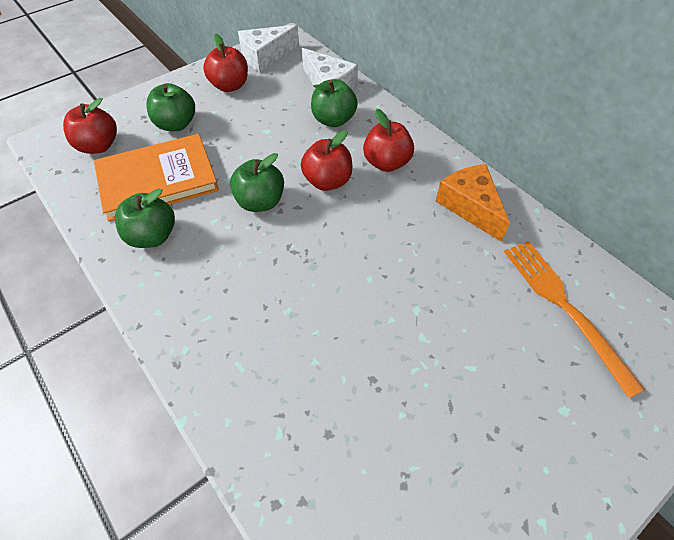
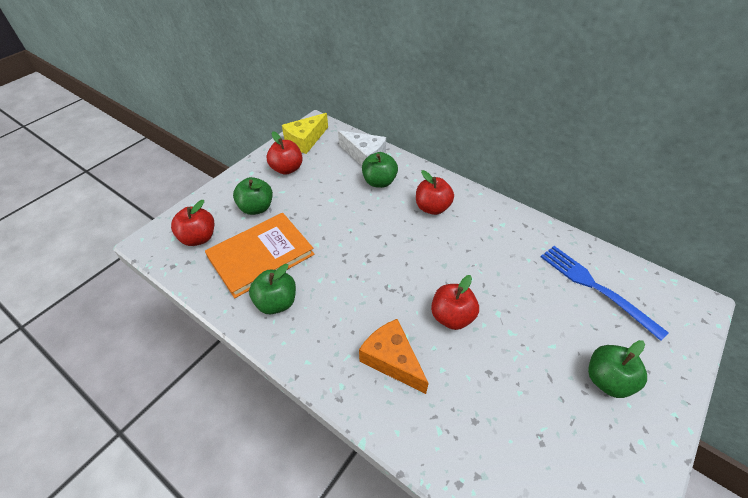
camera: 15 degrees left, 5 degrees down
green apple [230,153,284,212] -> green apple moved to [588,340,647,398]
white cheese [238,25,299,72] -> yellow cheese [282,113,328,154]
red apple [301,130,353,191] -> red apple moved to [431,275,479,330]
orange cheese [436,164,510,242] -> orange cheese moved to [359,319,429,394]
orange fork [504,241,645,398] -> blue fork [541,246,669,341]

